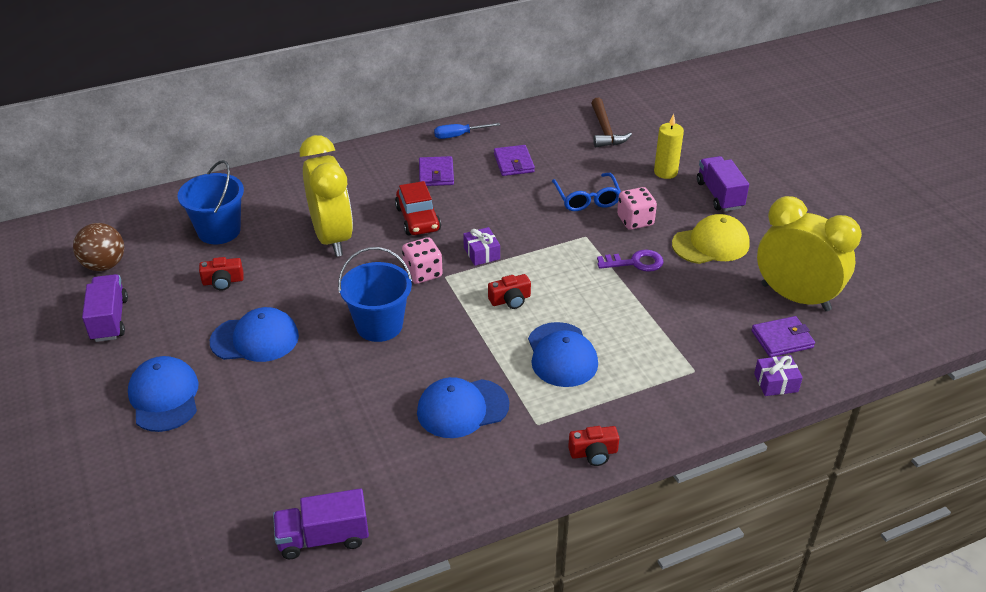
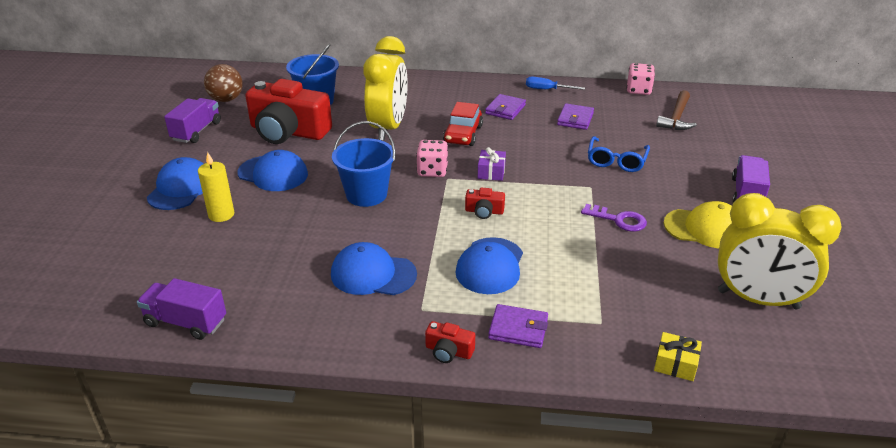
camera: 30 degrees right, 5 degrees down
red camera [199,257,244,290] -> red camera [245,79,332,144], size x2.43
pink dice [617,187,657,230] -> pink dice moved to [627,63,655,95]
yellow candle [654,114,684,179] -> yellow candle moved to [198,152,234,222]
purple wallet [752,316,815,357] -> purple wallet moved to [488,304,548,348]
purple gift [754,355,803,396] -> yellow gift [654,332,702,381]
yellow clock [757,196,862,311] -> yellow clock turned 135 degrees clockwise [718,193,842,309]

